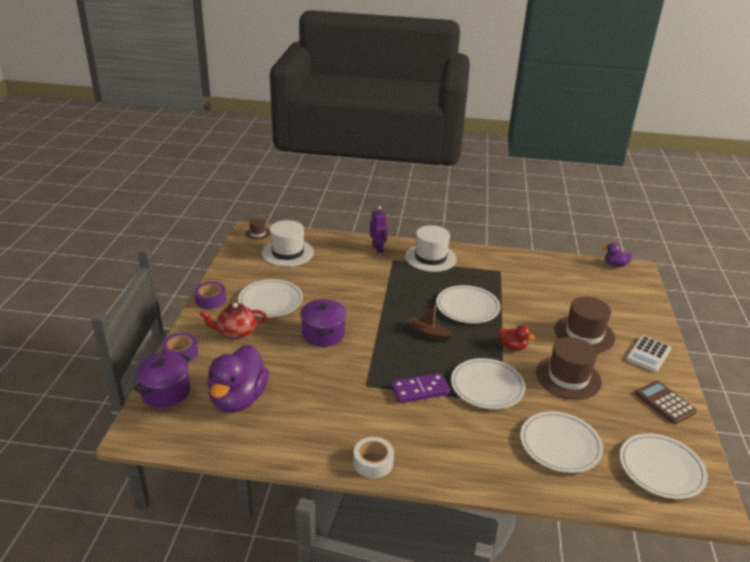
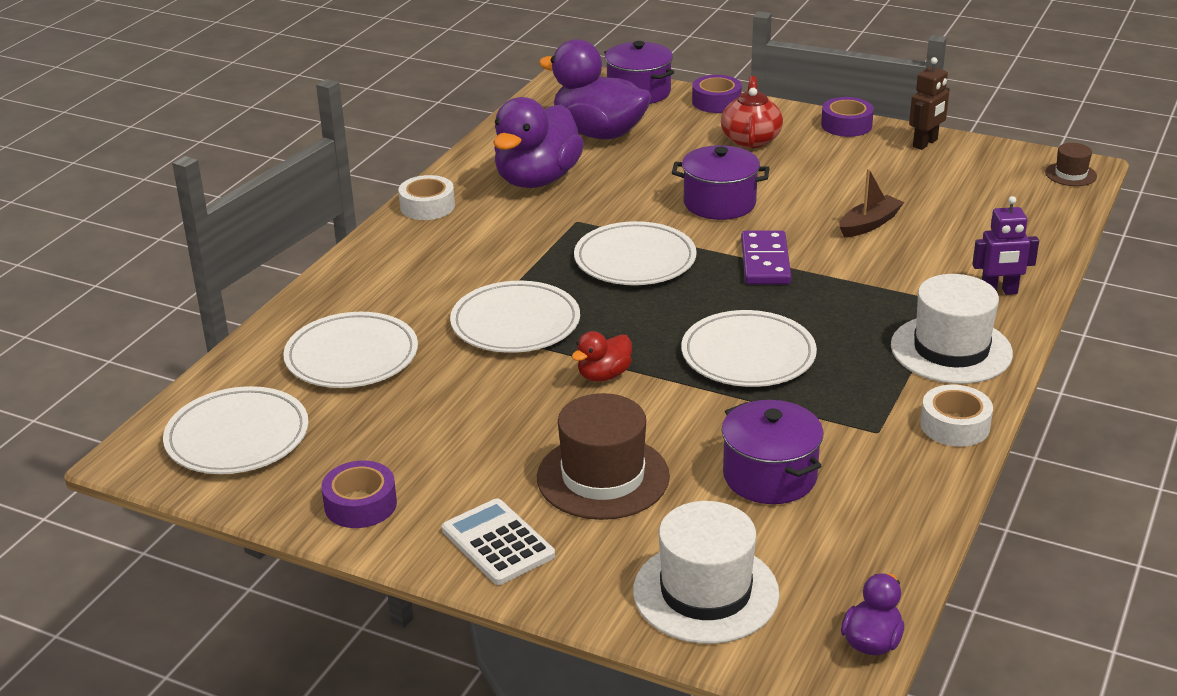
camera: 110 degrees right, 0 degrees up
white plate [238,279,303,317] -> white plate moved to [574,221,697,285]
white hat [262,220,314,267] -> white hat moved to [633,501,780,644]
purple domino [391,373,450,403] -> purple domino moved to [741,231,791,284]
brown boat [406,304,452,341] -> brown boat moved to [839,169,904,237]
brown hat [536,337,602,400] -> none
brown calculator [635,381,697,424] -> purple tape [321,461,397,528]
none -> purple duck [493,97,584,188]
none -> purple pot [722,400,823,504]
none -> brown robot [909,57,950,150]
none -> white tape [920,385,993,447]

